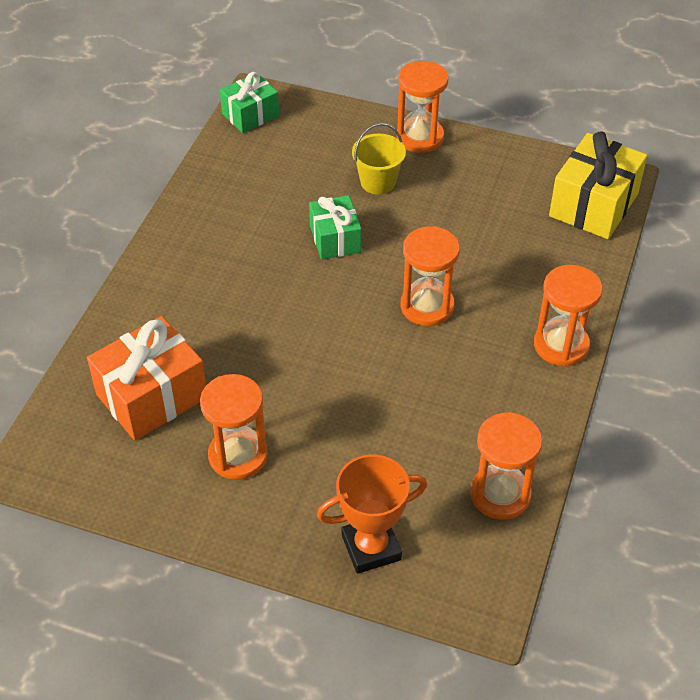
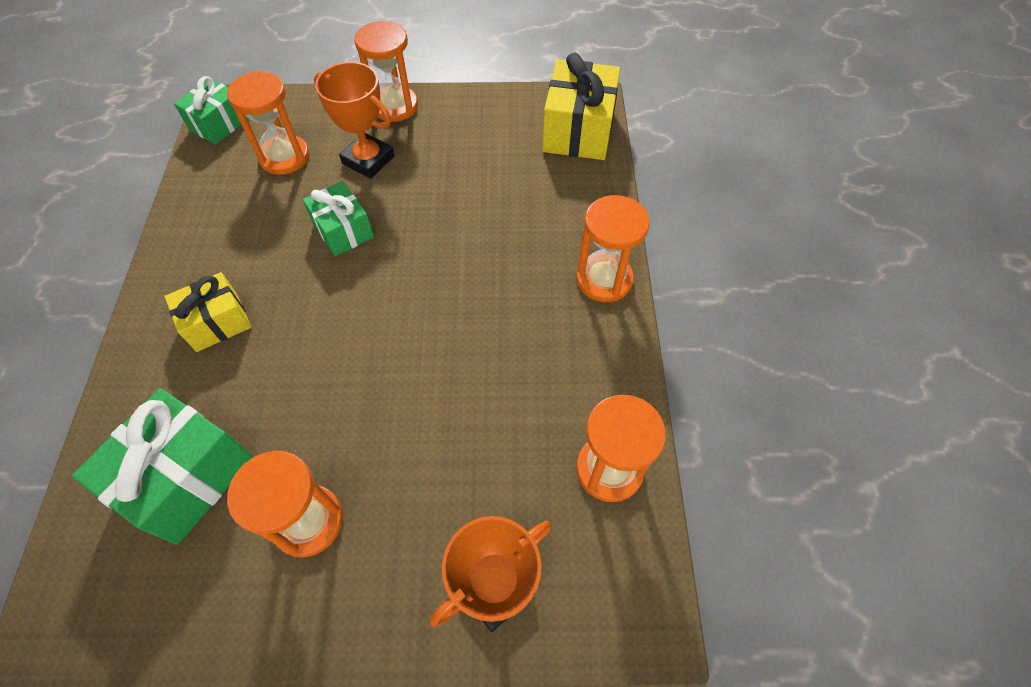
camera: 20 degrees left, 10 degrees up
orange gift [87,316,206,440] -> green gift [72,388,253,545]
yellow bucket [352,123,406,194] -> orange trophy [314,62,394,179]
orange hourglass [400,226,460,326] -> orange hourglass moved to [227,71,309,175]
none -> yellow gift [165,272,251,352]

